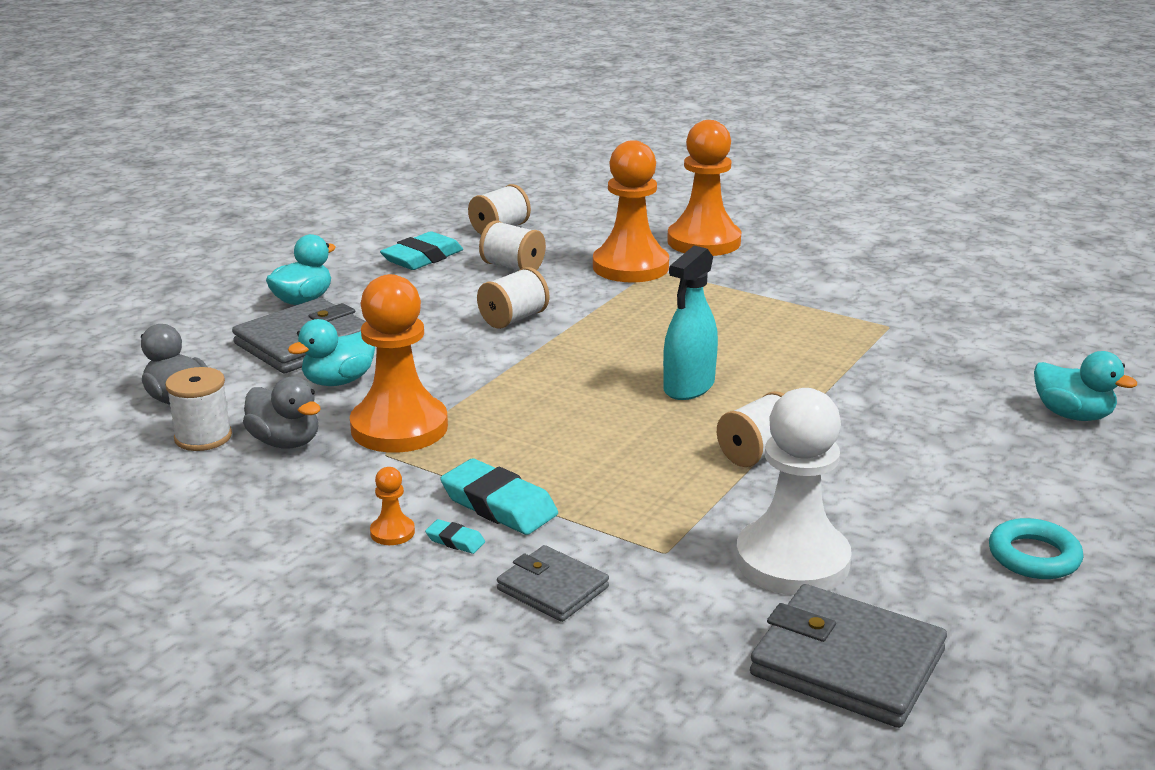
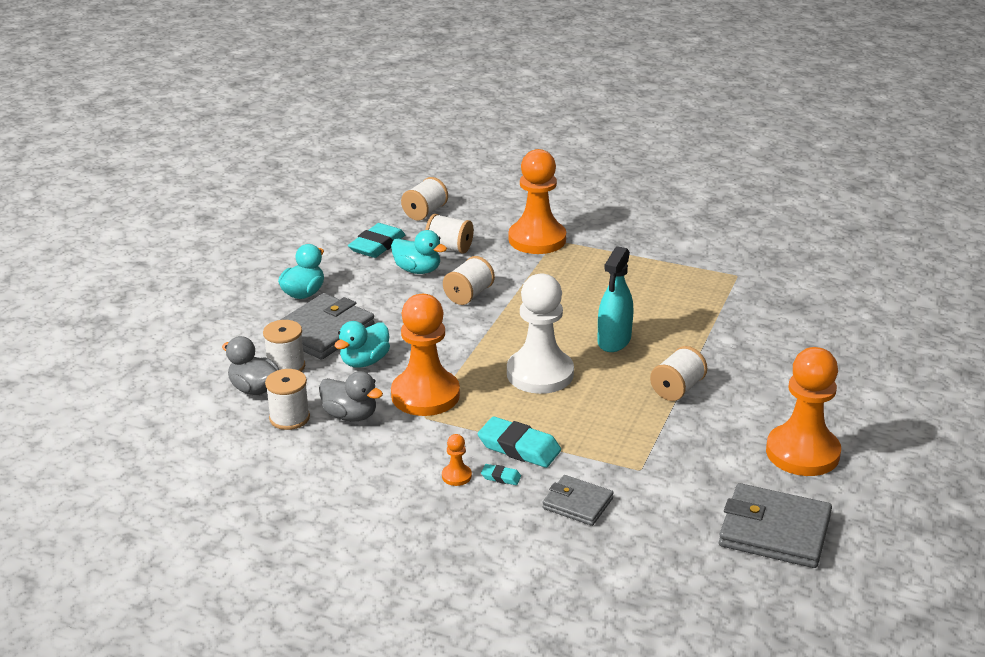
camera: 10 degrees left, 5 degrees up
orange pawn [667,120,741,256] -> orange pawn moved to [766,347,841,476]
white pawn [736,388,852,595] -> white pawn moved to [507,274,574,394]
turquoise ring [989,518,1084,579] -> none
turquoise duck [1034,351,1137,421] -> turquoise duck moved to [391,230,447,274]
none -> white spool [263,320,305,372]

